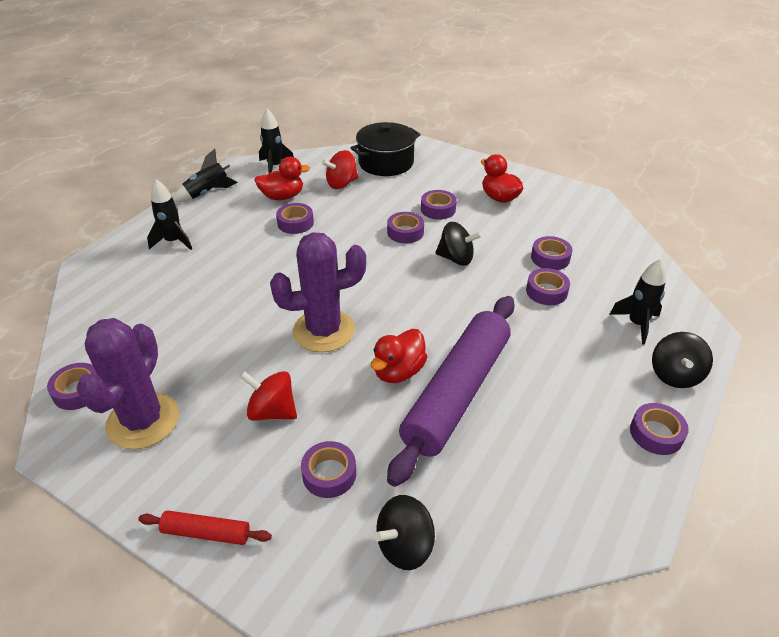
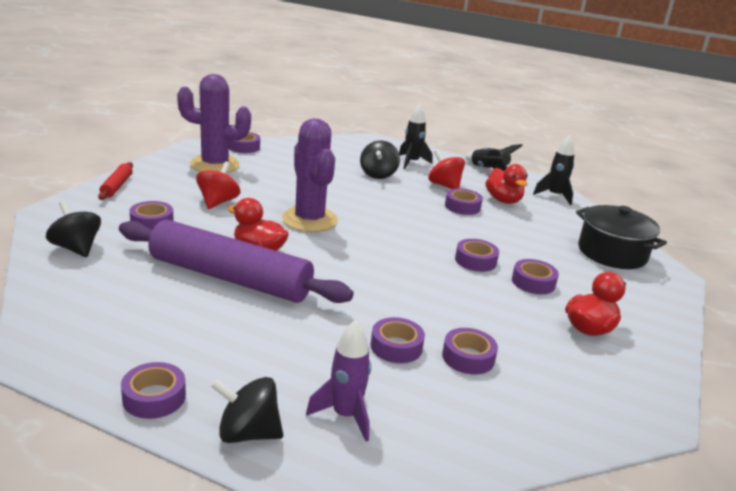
camera: 80 degrees right, 15 degrees down
red spinning top [322,150,358,189] -> red spinning top moved to [428,150,465,189]
black spinning top [435,222,482,266] -> black spinning top moved to [360,140,400,179]
black rocket [609,259,666,345] -> purple rocket [306,320,371,442]

